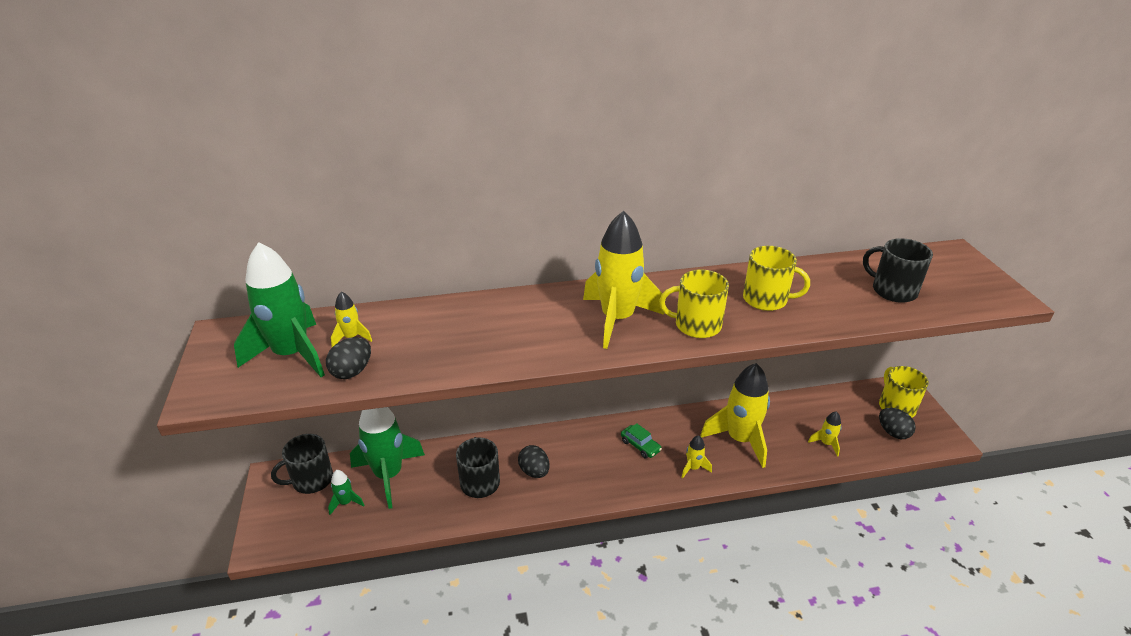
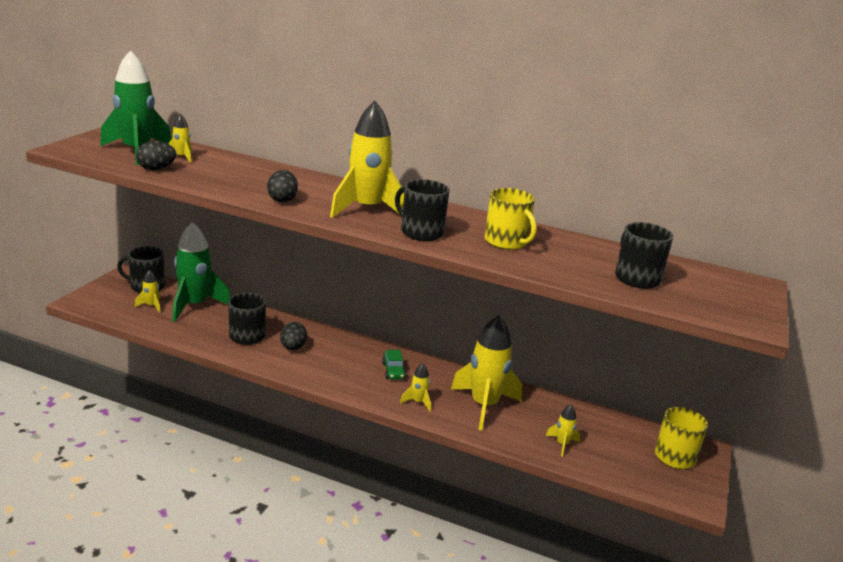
camera: 30 degrees right, 10 degrees down
green rocket [328,470,364,515] -> yellow rocket [135,270,161,313]
yellow mug [659,270,729,338] -> black mug [395,179,450,241]
black egg [879,408,916,439] -> black egg moved to [267,170,298,202]

